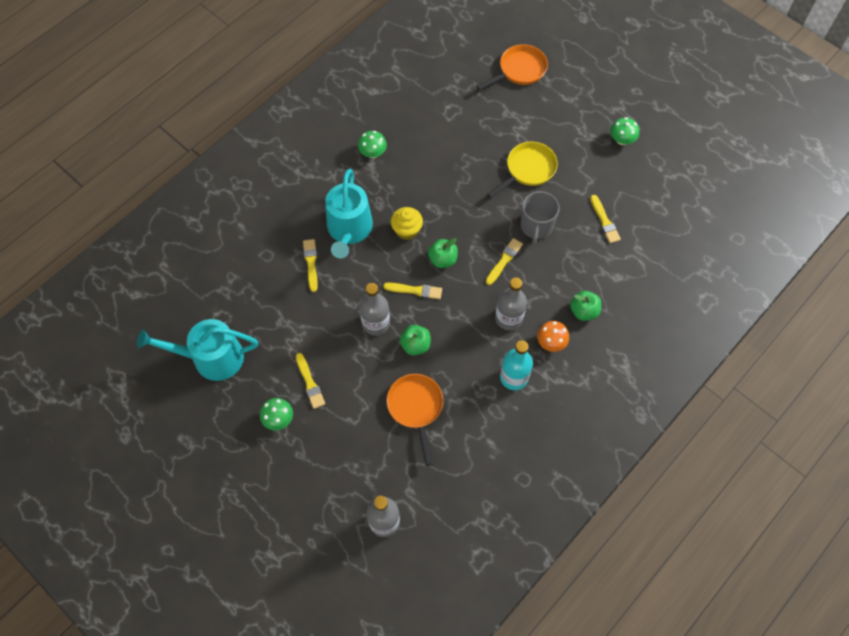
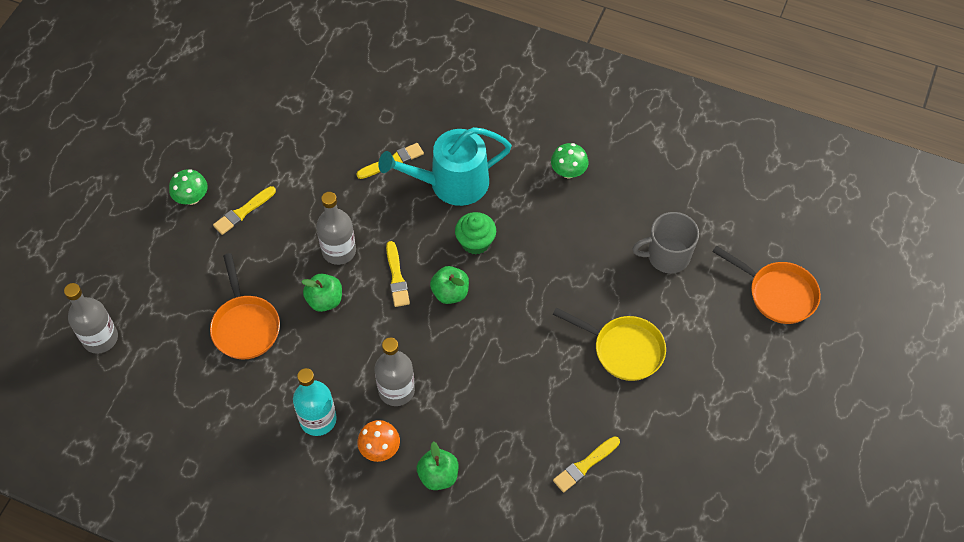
camera: 70 degrees right, 5 degrees down
turquoise watering can [137,319,258,381] -> none
orange pan [387,374,443,466] -> orange pan turned 105 degrees clockwise [210,253,280,359]
yellow cupcake [391,207,423,240] -> green cupcake [455,212,496,254]
yellow brush [486,238,523,285] -> none
grey mug [521,191,560,245] -> grey mug moved to [632,212,699,273]
green mushroom [610,117,639,145] -> none

